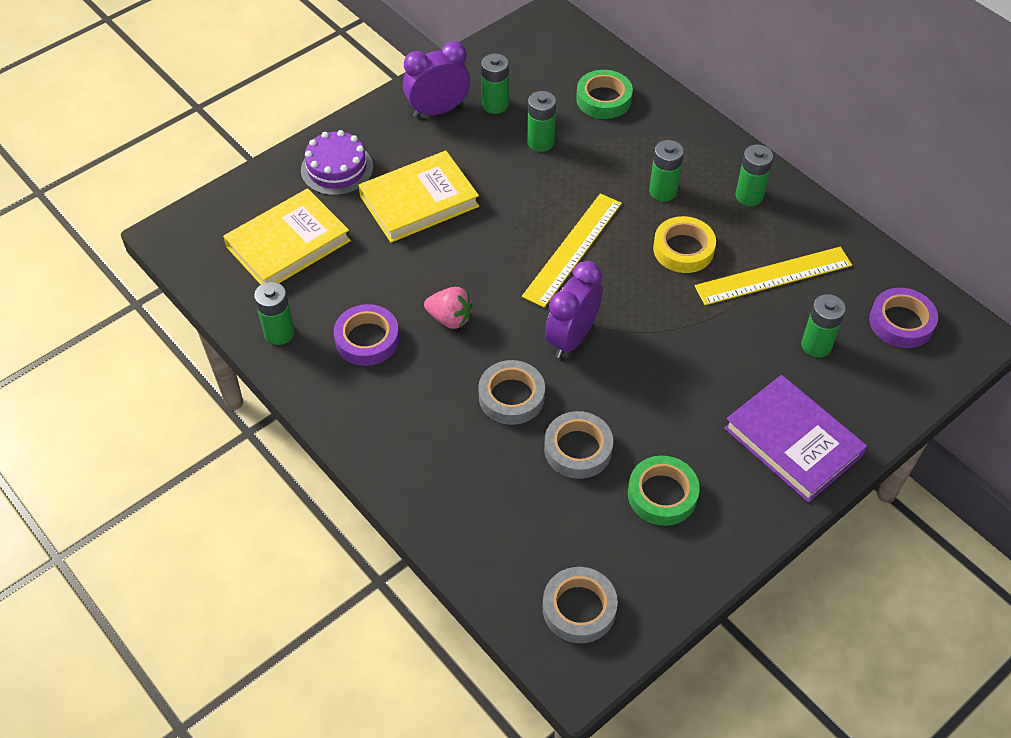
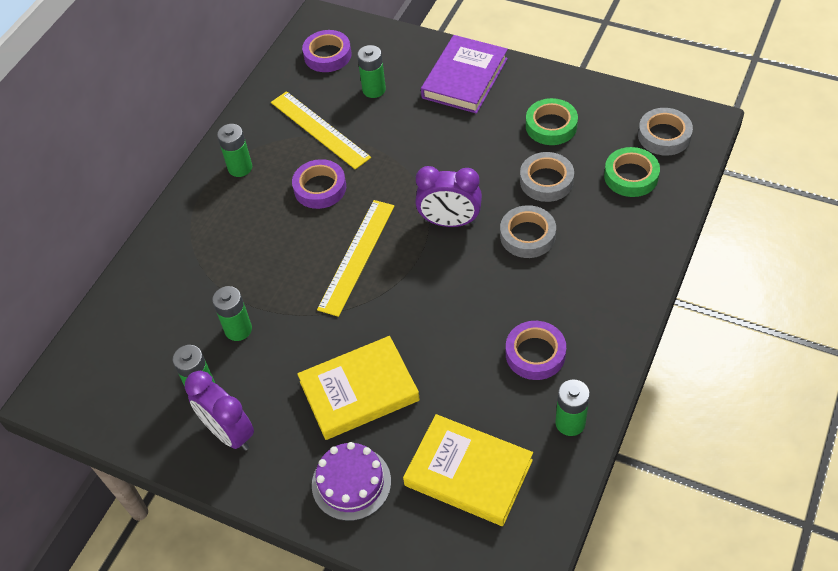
camera: 110 degrees left, 0 degrees up
yellow book [358,151,479,243] -> yellow book turned 60 degrees counterclockwise [297,336,420,440]
pink strawberry [424,287,473,329] -> none
yellow ruler [522,193,622,307] -> yellow ruler turned 75 degrees counterclockwise [317,200,394,317]
green tape [576,70,633,119] -> green tape moved to [604,147,660,197]
green battery [649,140,684,202] -> none
yellow tape [653,216,716,273] -> purple tape [292,159,346,209]

